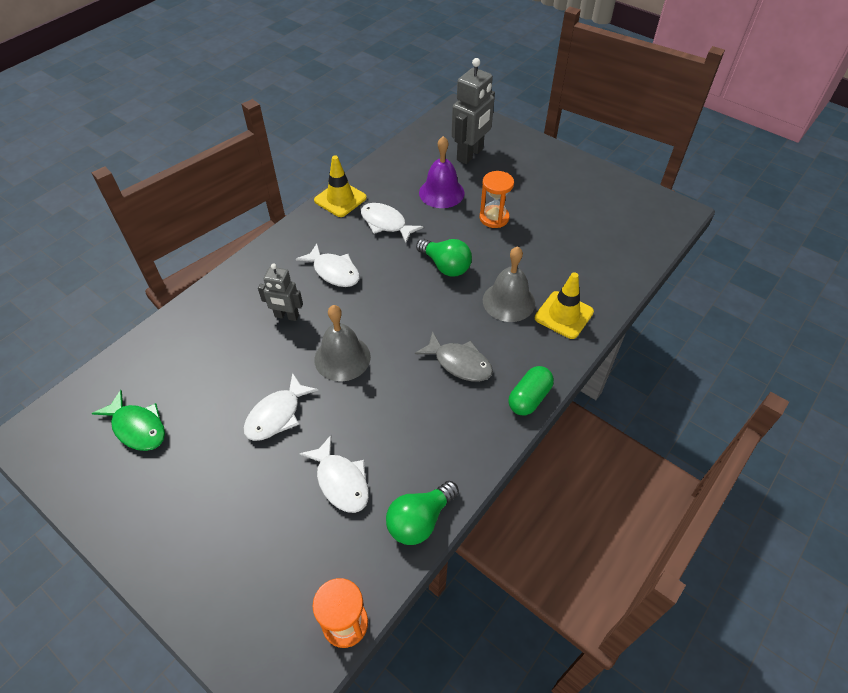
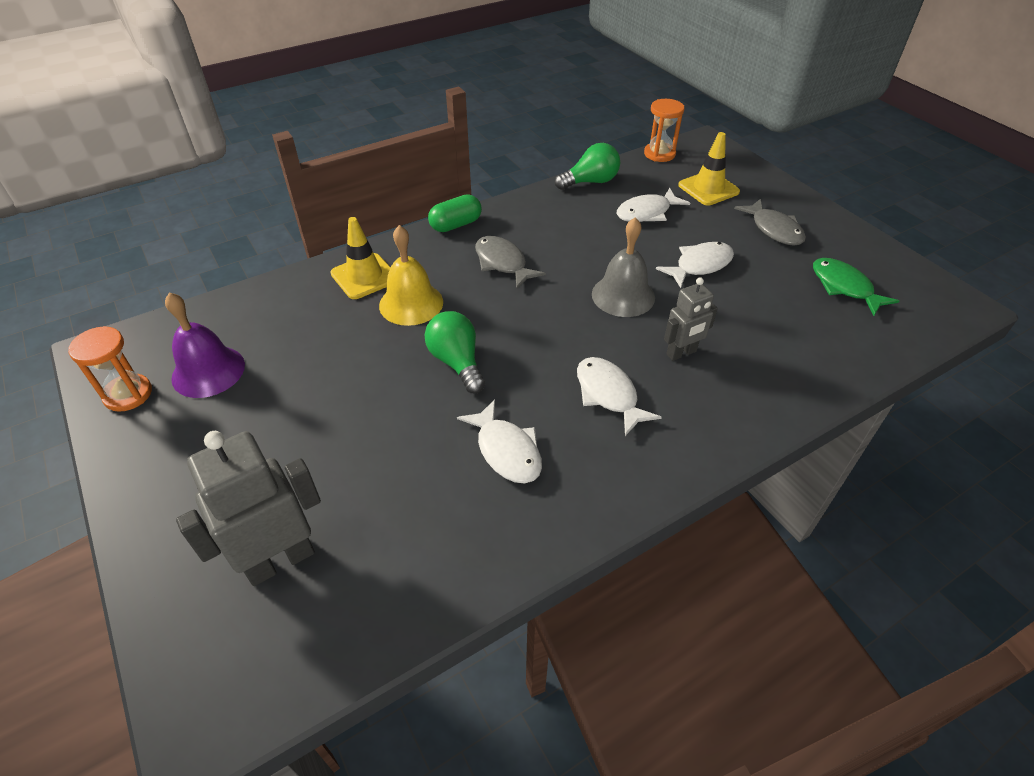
camera: 160 degrees left, 5 degrees down
grey robot [258,264,303,321] -> grey robot turned 120 degrees clockwise [664,277,718,361]
white fish [299,435,369,513] -> white fish turned 105 degrees counterclockwise [617,188,690,222]
yellow traffic cone [314,156,367,217] -> yellow traffic cone moved to [678,132,740,206]
purple bell [419,136,465,208] -> purple bell moved to [165,292,245,398]
orange hourglass [480,171,514,228] -> orange hourglass moved to [68,326,152,412]
grey bell [483,246,535,322] -> yellow bell [379,225,443,326]
none -> grey fish [734,199,806,246]

